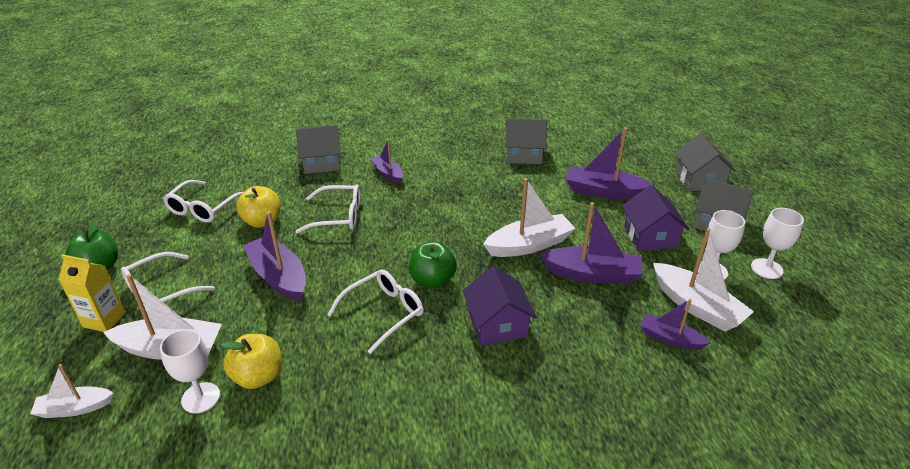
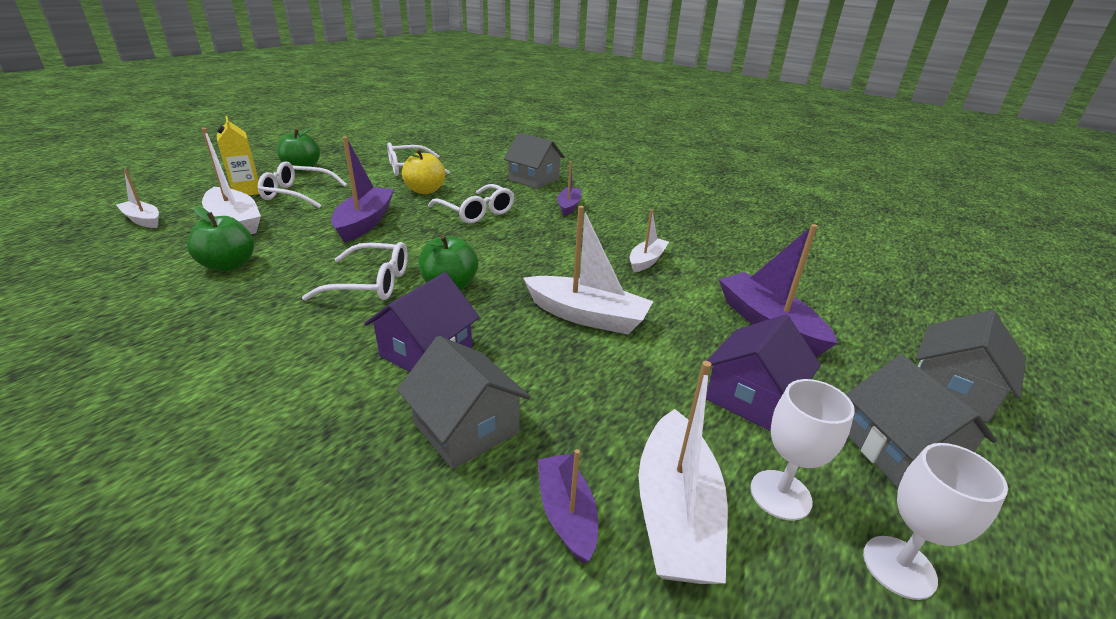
camera: 45 degrees right, 5 degrees down
white goblet [160,329,220,413] -> none
yellow apple [221,334,282,389] -> green apple [187,207,254,271]
grey house [506,118,547,164] -> grey house moved to [397,336,531,469]
purple boat [539,202,643,284] -> none
none -> white boat [630,209,669,273]

